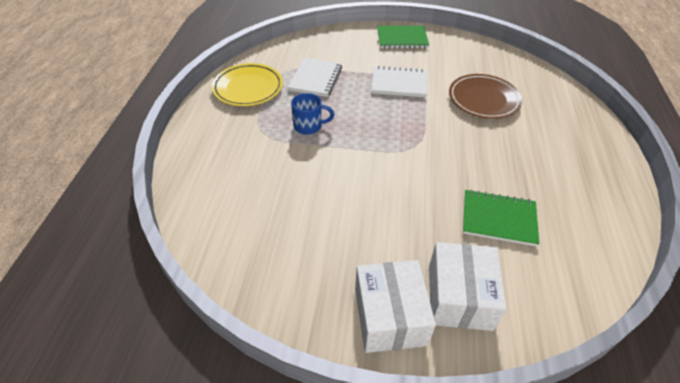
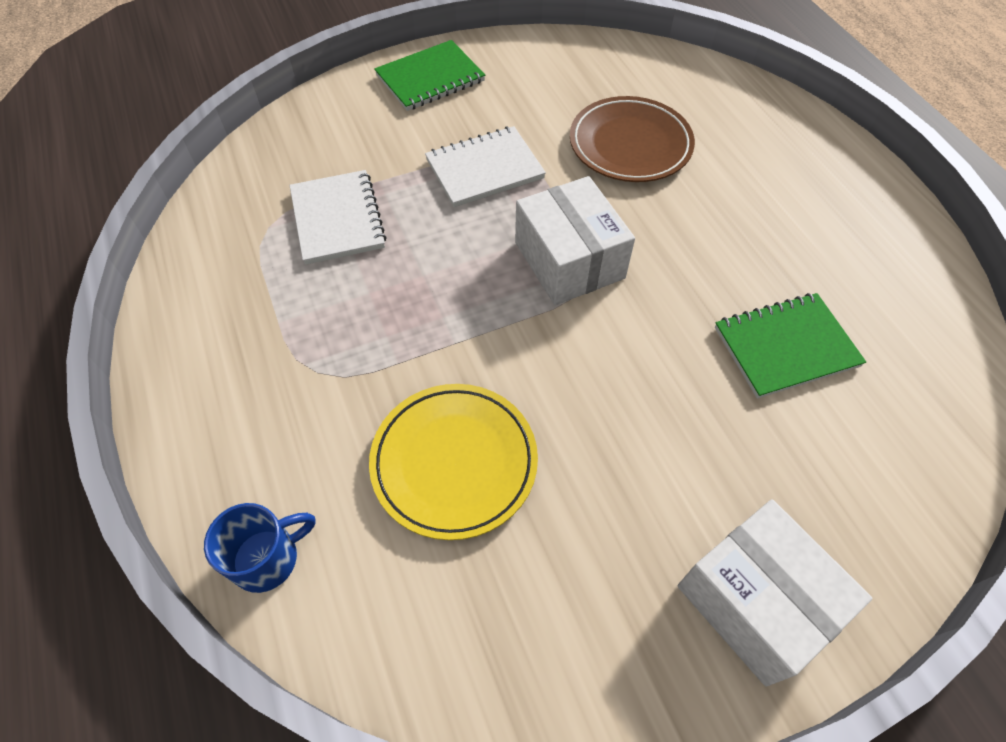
camera: 30 degrees left, 10 degrees up
yellow plate [212,63,283,106] -> yellow plate moved to [369,384,538,540]
blue mug [291,93,334,135] -> blue mug moved to [204,503,315,593]
white box [429,242,506,331] -> white box moved to [515,176,635,305]

